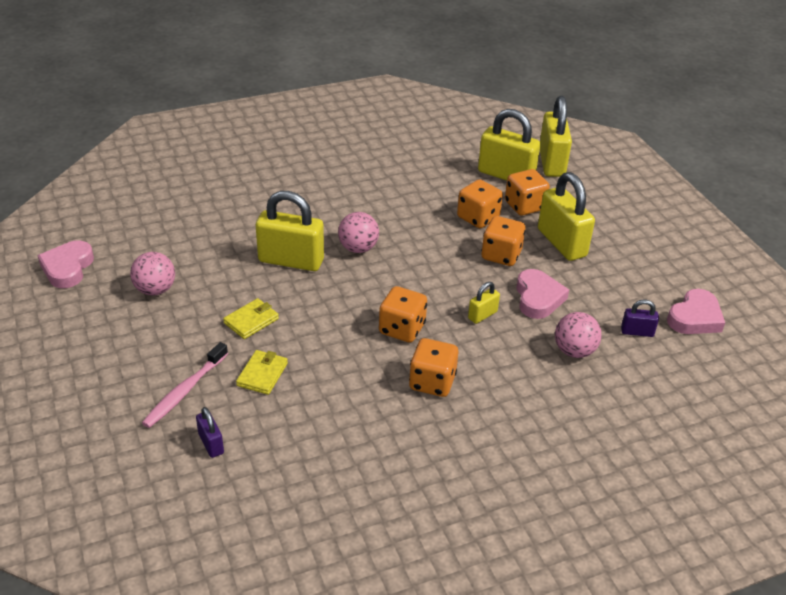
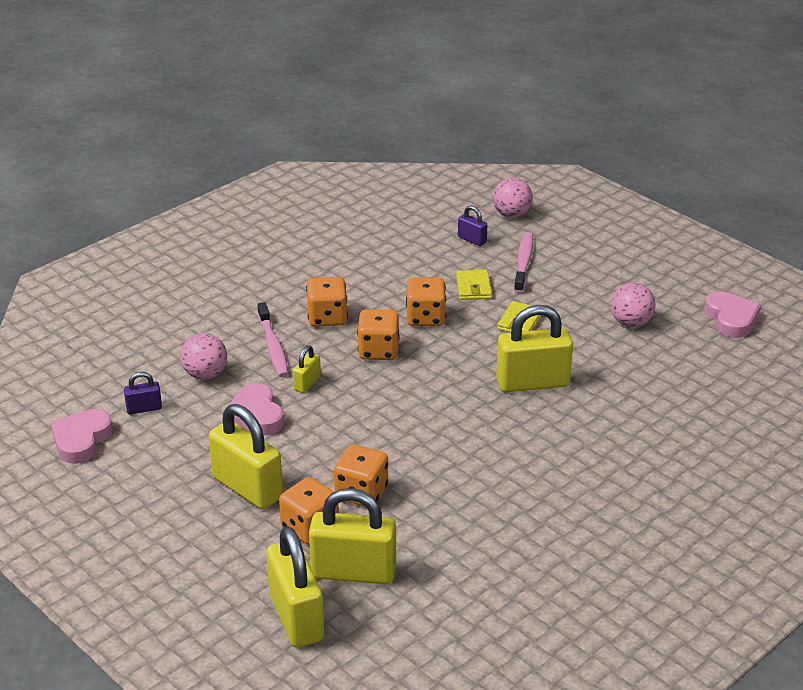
camera: 160 degrees right, 5 degrees down
pink ball [338,212,379,253] -> pink ball moved to [493,178,533,218]
orange dice [482,216,525,266] -> orange dice moved to [406,278,446,326]
none -> pink toothbrush [257,302,289,377]

